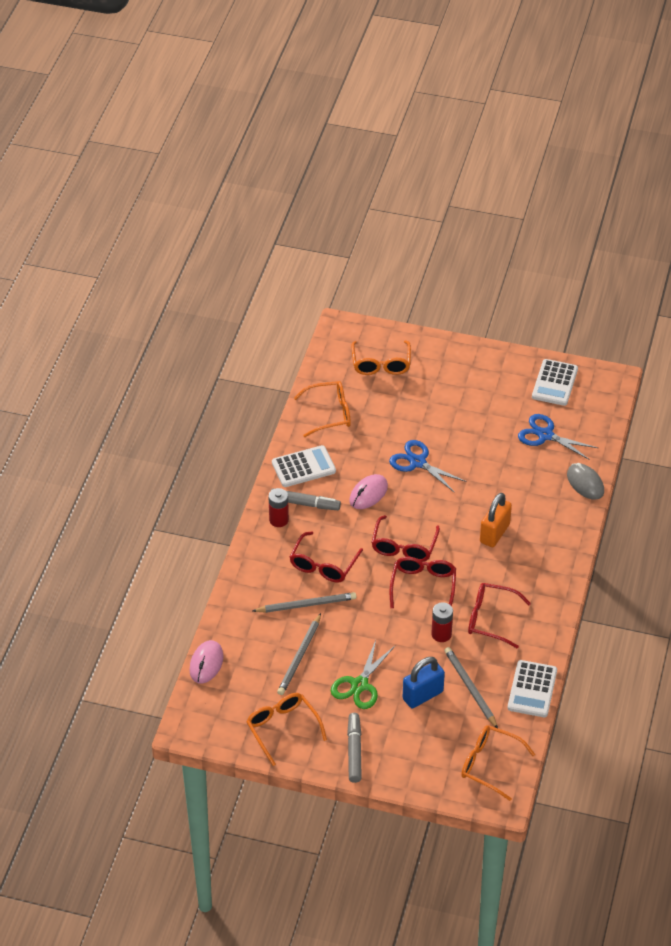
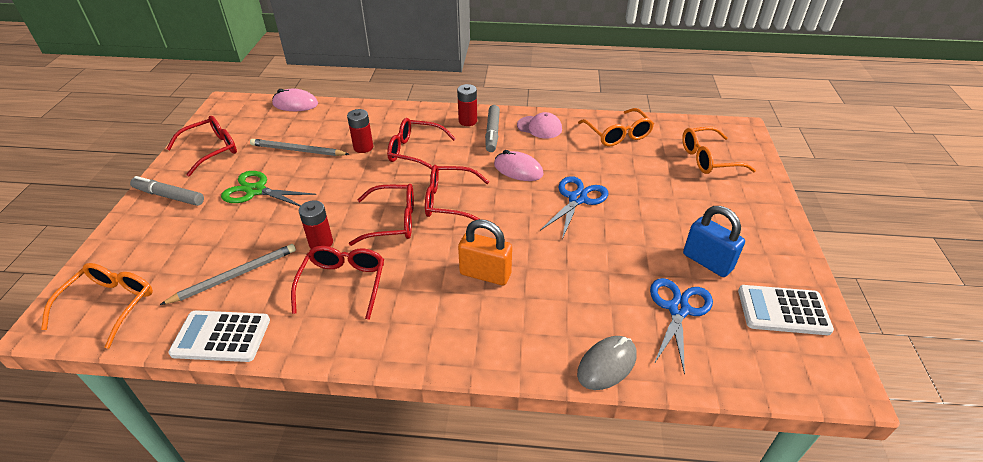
camera: 80 degrees right, 5 degrees down
orange glasses [246,693,327,766] -> red glasses [166,116,237,177]
grey pencil [253,592,356,613] -> red battery [347,109,373,153]
white calculator [272,445,336,487] -> pink cap [517,112,562,138]
grey marker [347,713,362,783] -> grey marker turned 150 degrees counterclockwise [130,176,204,206]
blue padlock [403,657,445,708] -> blue padlock moved to [683,206,745,277]

